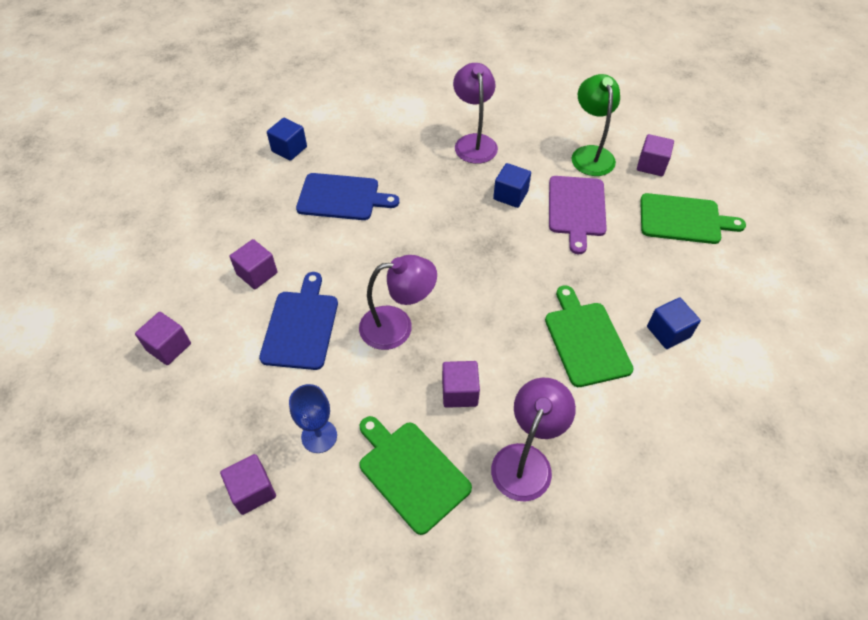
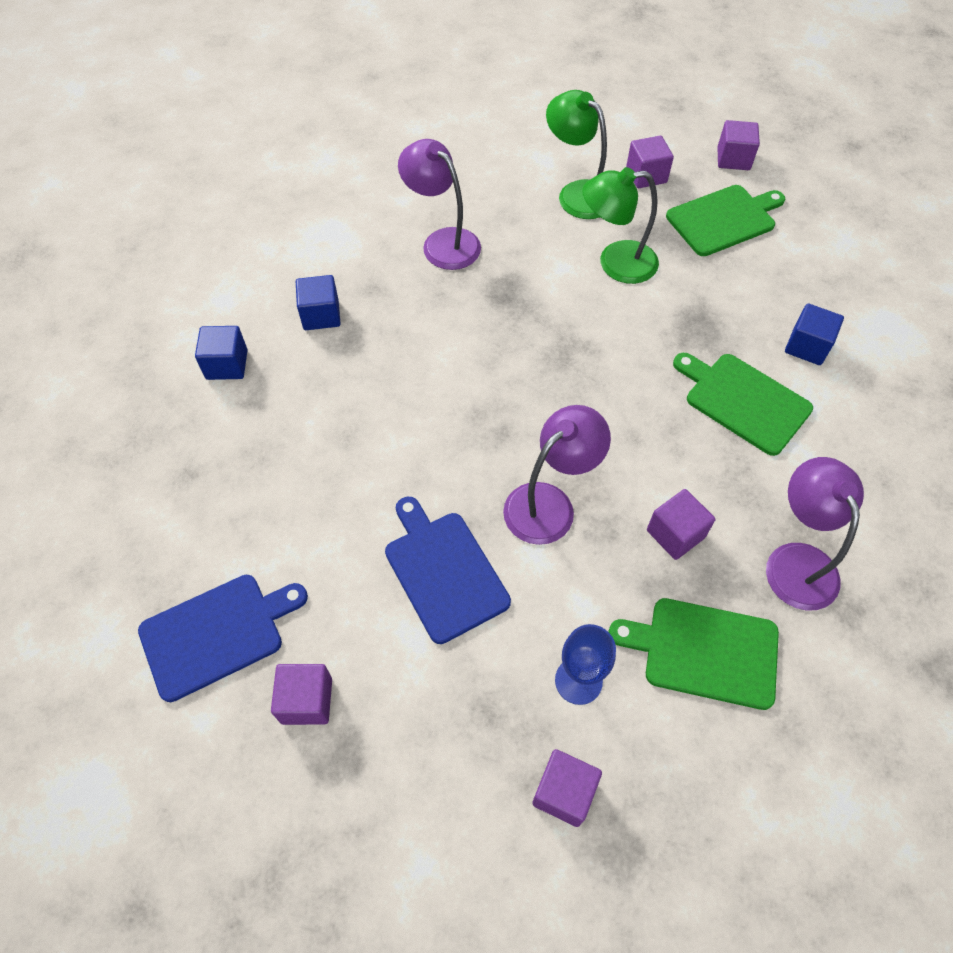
camera: 35 degrees left, 5 degrees up
purple cube [230,239,278,289] -> purple cube moved to [718,120,760,170]
blue cutting board [296,173,399,220] -> blue cutting board moved to [138,575,308,702]
blue cube [493,163,531,208] -> blue cube moved to [296,275,341,330]
purple cutting board [549,176,607,254] -> green lamp [582,167,659,284]

